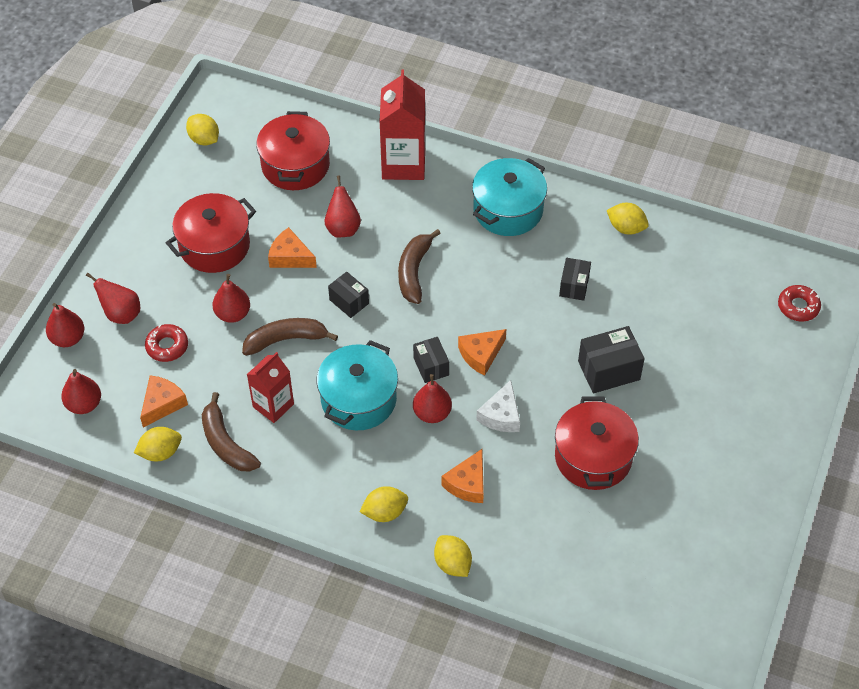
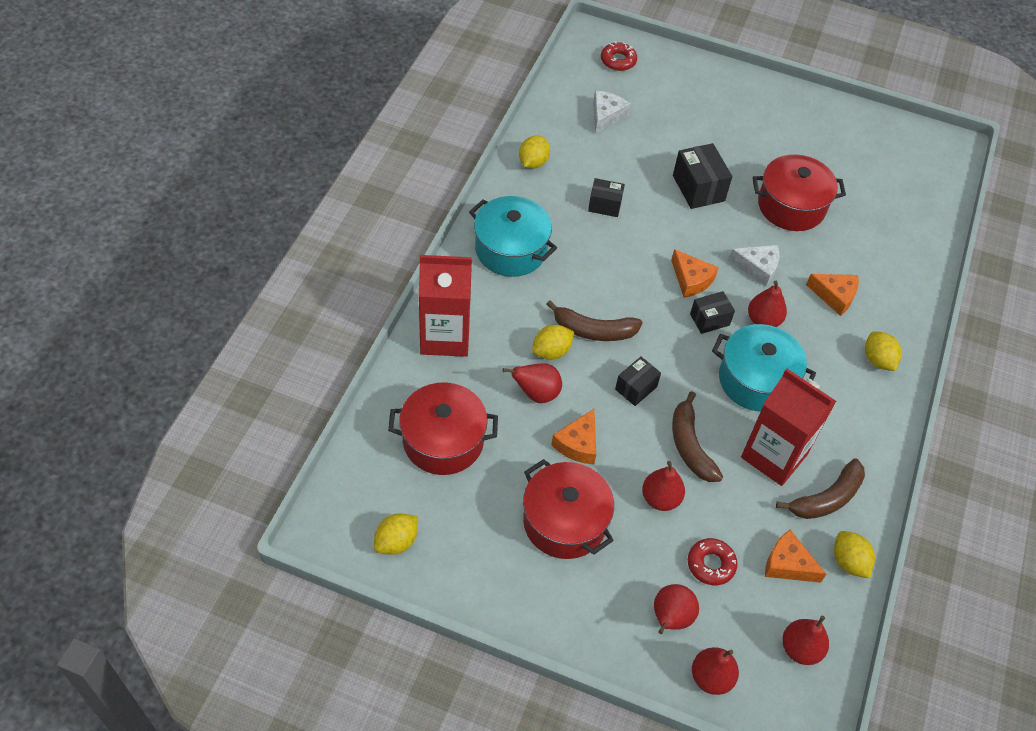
camera: 95 degrees left, 0 degrees up
red carton [247,352,294,423] -> red carton [741,369,836,486], size x1.58
yellow lemon [434,535,472,577] -> yellow lemon moved to [532,325,574,360]
none -> white cheese [593,91,630,133]

